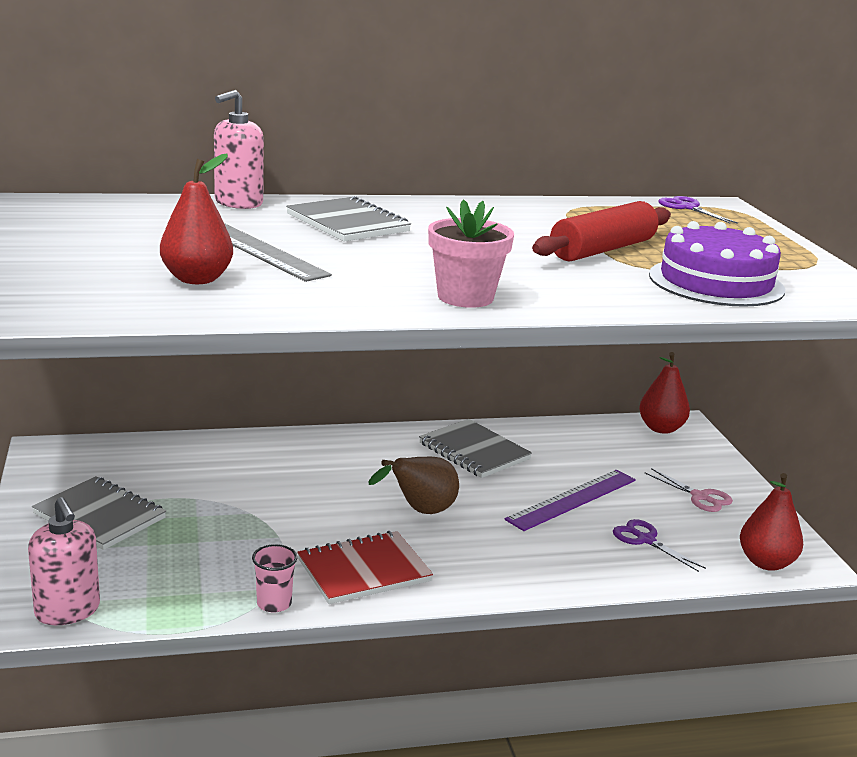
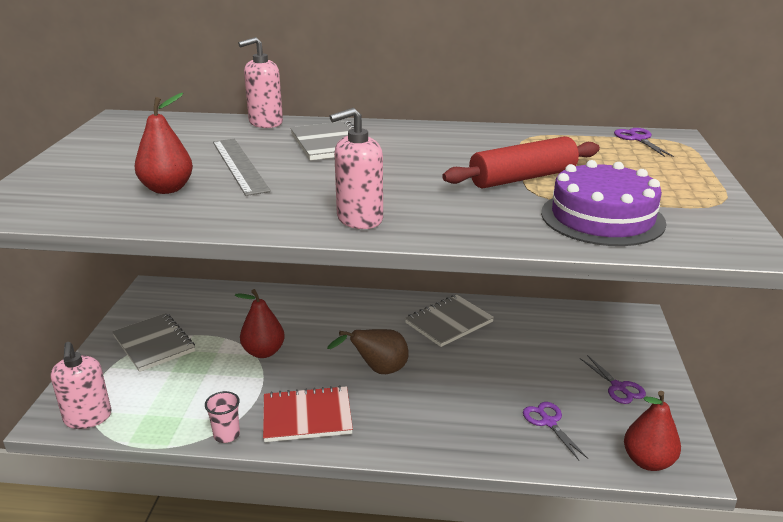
camera: 20 degrees right, 5 degrees up
grey notebook [419,419,532,478] -> grey notebook turned 75 degrees clockwise [405,295,494,347]
pink flower pot [428,199,514,308] -> pink soap dispenser [330,108,383,229]
purple ruler [504,470,636,531] -> none
red pear [639,352,690,434] -> red pear moved to [235,289,285,358]
pink scissors [645,468,733,512] -> purple scissors [580,355,646,404]

